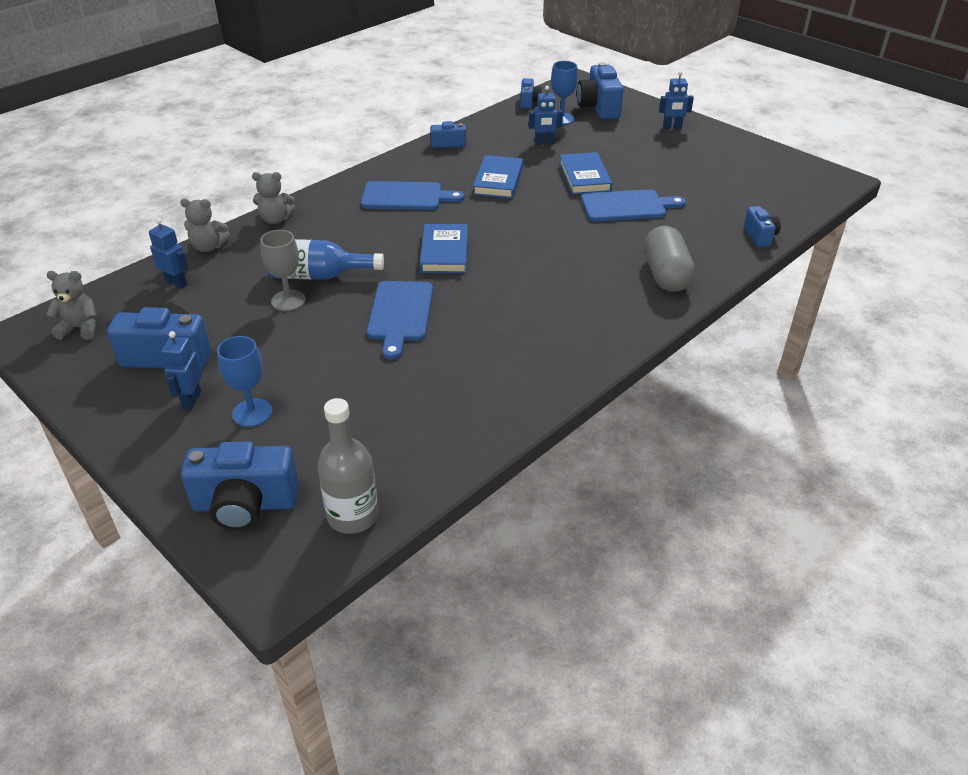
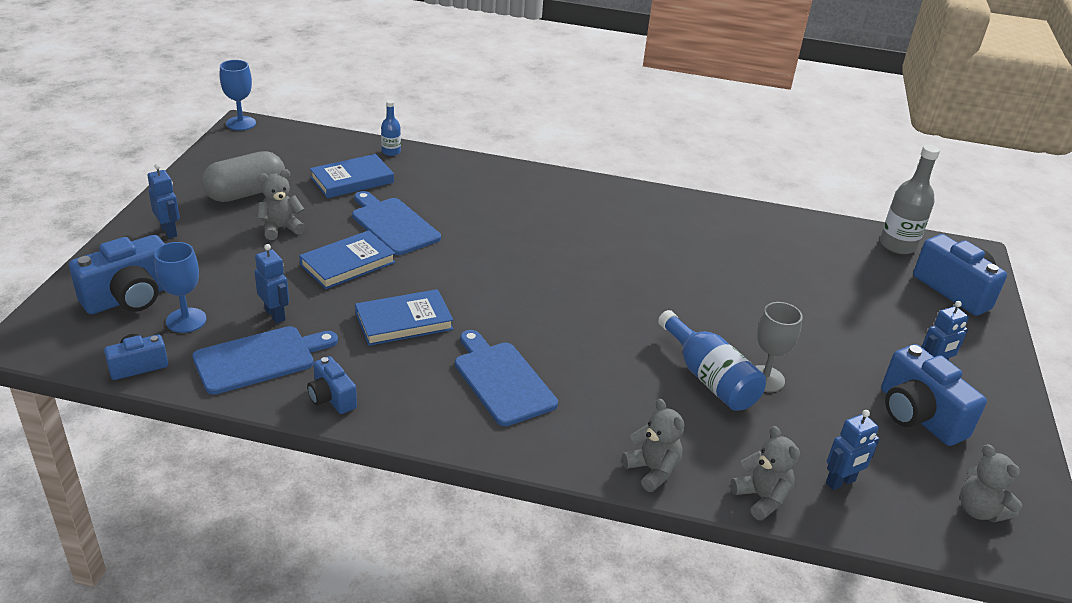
camera: 125 degrees left, 5 degrees down
blue robot [149,218,189,289] -> blue robot turned 120 degrees counterclockwise [826,410,880,490]
blue goblet [217,336,272,427] -> blue goblet moved to [220,60,256,131]
blue cutting board [367,281,433,360] -> blue cutting board moved to [192,326,338,395]
blue book [420,224,468,273] -> blue book moved to [310,154,394,198]
grey capsule [644,226,695,292] -> grey capsule moved to [202,151,285,202]
blue camera [744,206,781,247] -> blue bottle [381,100,401,156]
none -> grey teddy bear [257,169,305,240]

